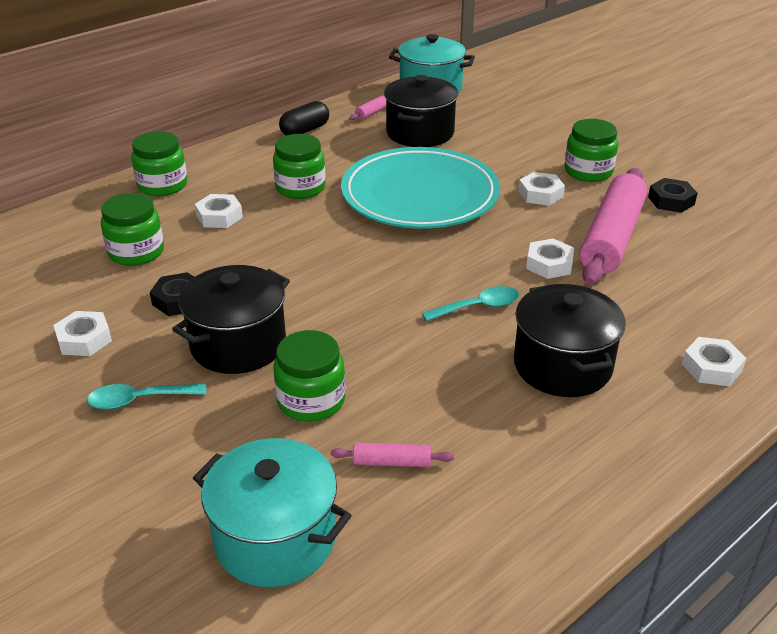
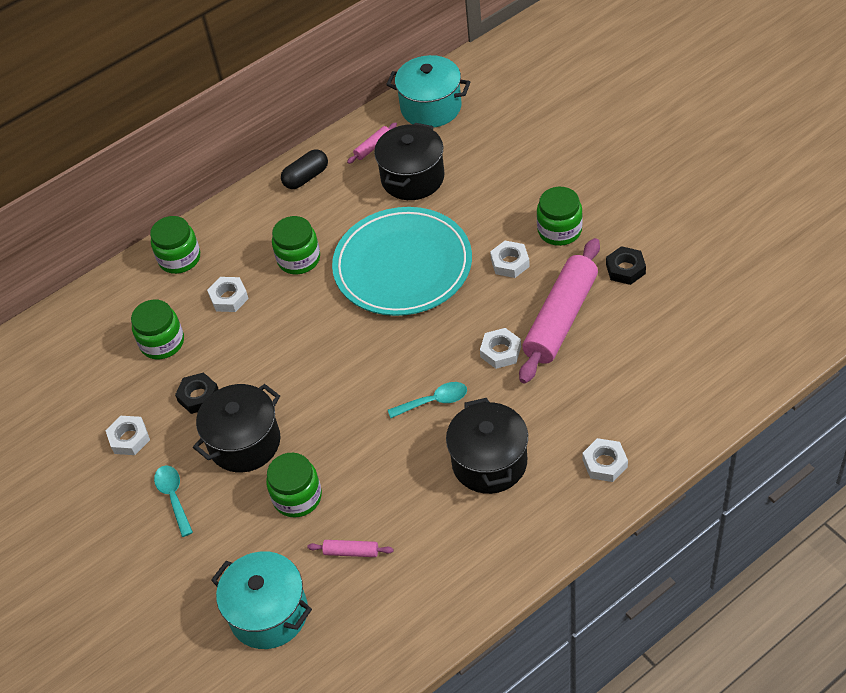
camera: 10 degrees right, 15 degrees up
turquoise spoon [87,384,206,410] -> turquoise spoon turned 75 degrees clockwise [154,465,193,537]

